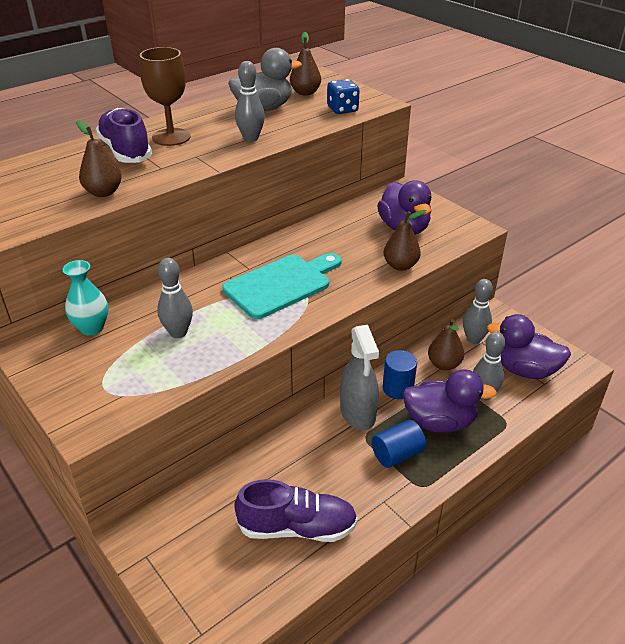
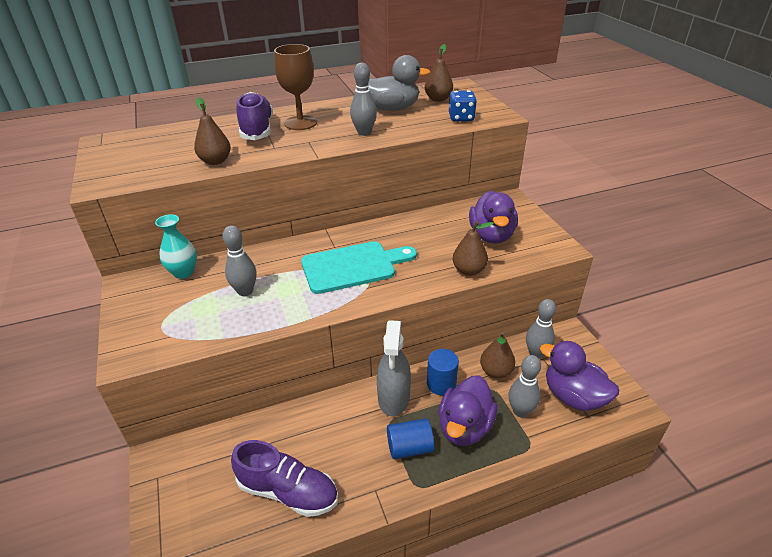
camera: 20 degrees right, 0 degrees up
purple duck [402,369,497,433] -> purple duck turned 90 degrees clockwise [439,375,498,446]

